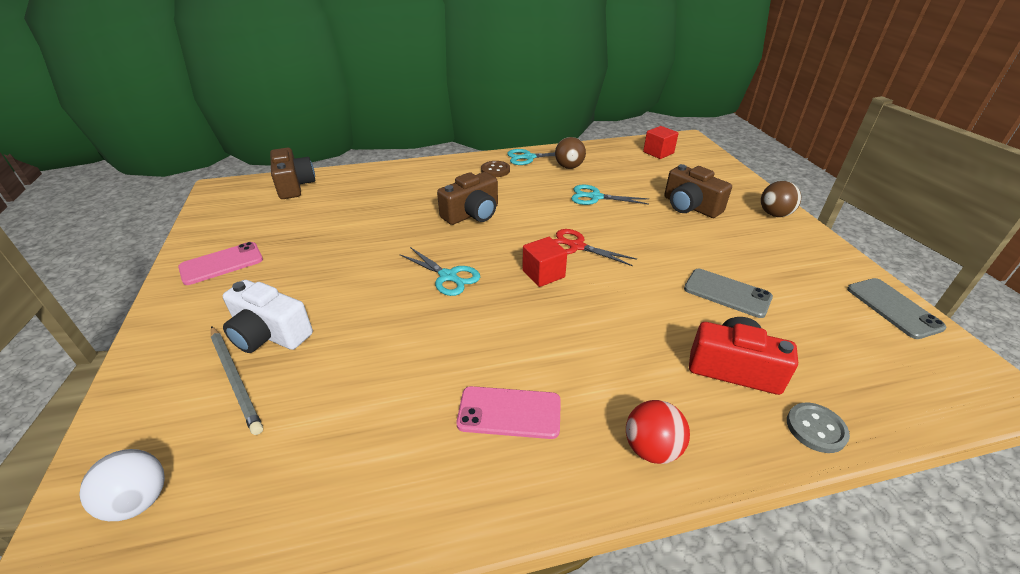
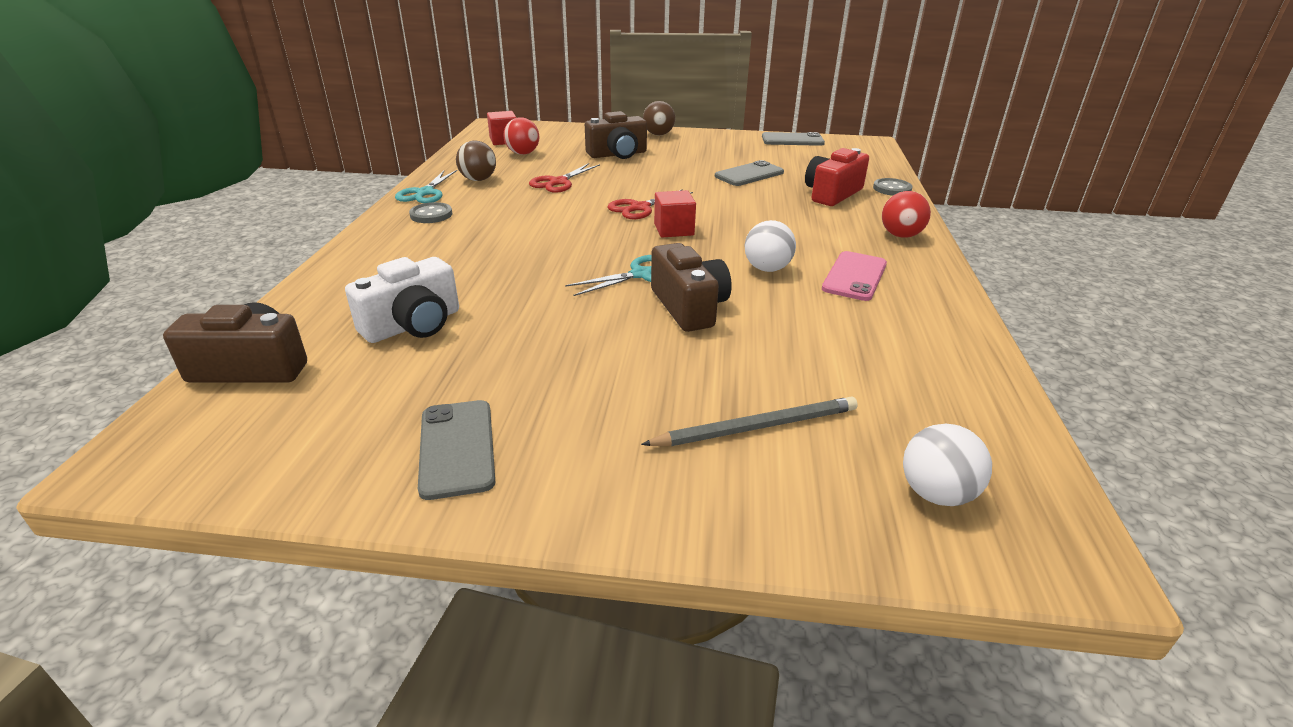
camera: 70 degrees left, 5 degrees down
pink phone [178,242,263,285] -> grey phone [418,400,495,500]
white camera [223,280,313,353] -> white camera moved to [345,257,459,343]
brown camera [437,172,498,225] -> brown camera moved to [651,243,732,332]
brown button [481,161,510,177] -> grey button [409,202,452,223]
turquoise scissors [571,184,649,205] -> red scissors [529,163,600,193]
none -> red ball [504,117,539,155]
none -> white ball [745,220,796,272]

